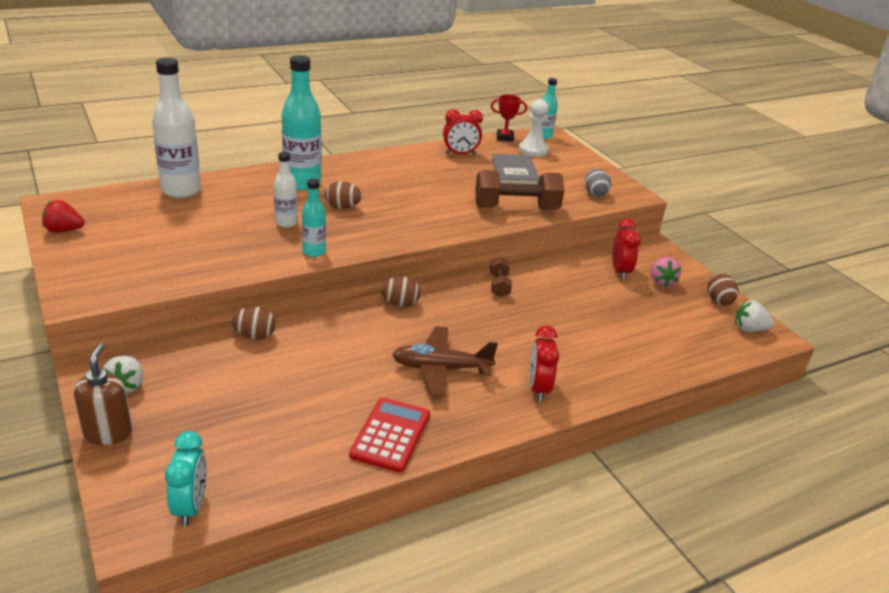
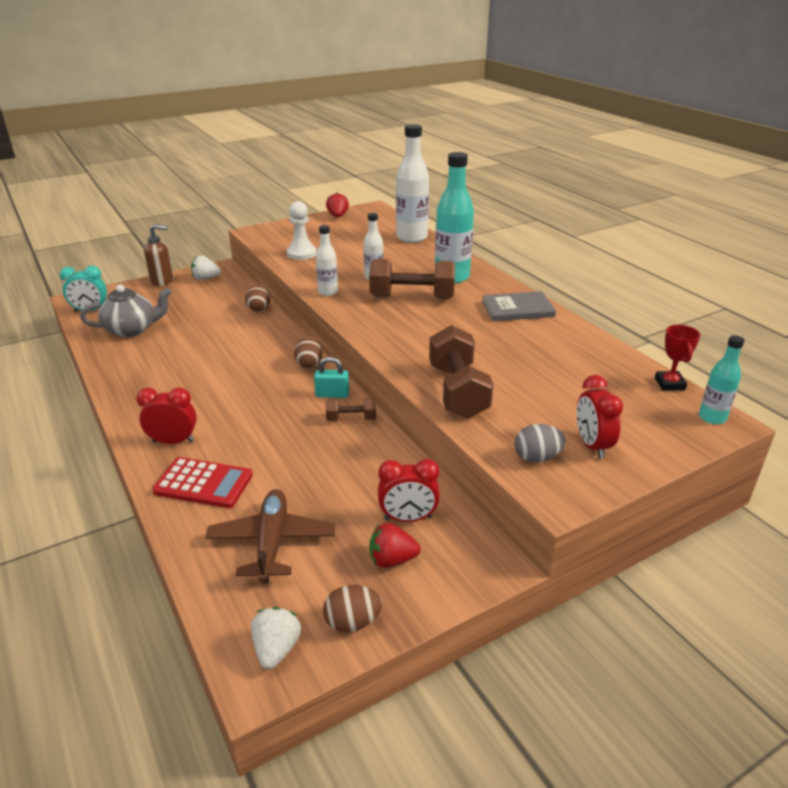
camera: 90 degrees right, 0 degrees up
turquoise bottle [302,178,326,257] -> white bottle [316,225,338,296]
brown egg [325,181,362,209] -> brown dumbbell [369,259,455,299]
red calculator [349,397,430,473] -> red calculator moved to [152,457,253,508]
brown plane [392,326,498,397] -> brown plane moved to [205,489,335,583]
red clock [443,109,483,155] -> red clock moved to [577,375,623,459]
grey book [492,154,539,185] -> grey book moved to [482,291,556,321]
white pawn [519,99,549,157] -> white pawn moved to [286,201,317,260]
pink strawberry [651,257,681,287] -> red strawberry [369,523,421,568]
none -> grey teapot [80,284,172,337]
none -> turquoise padlock [314,357,349,398]

